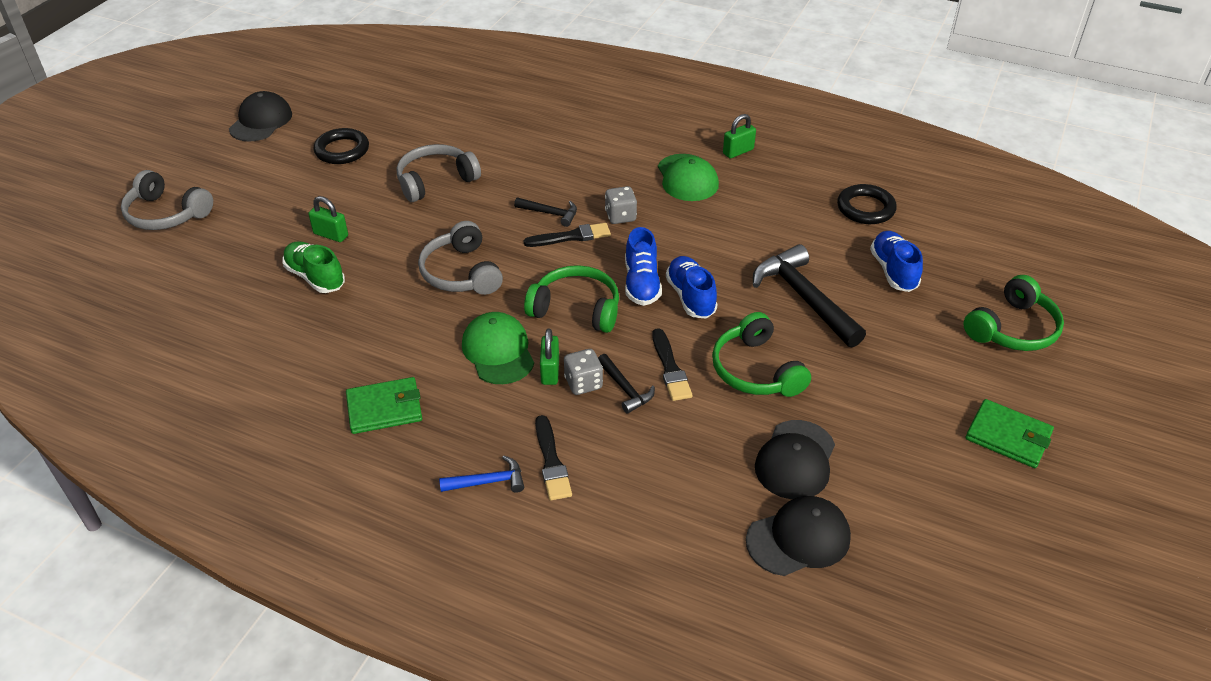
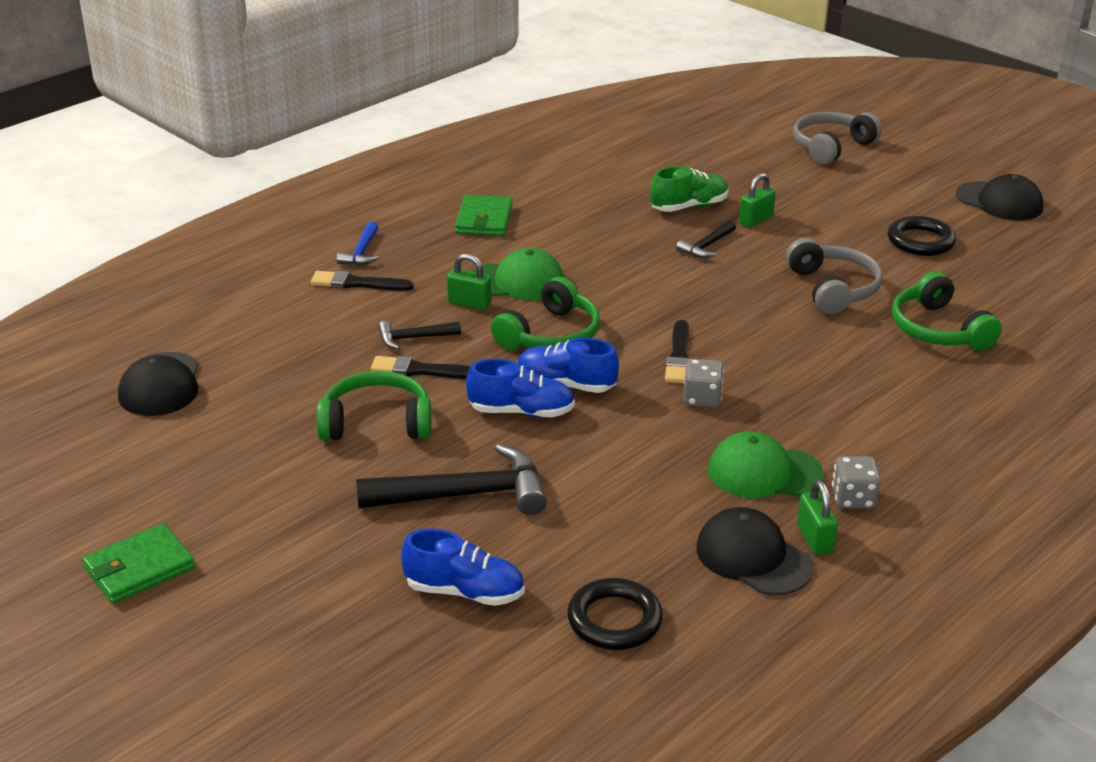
camera: 110 degrees right, 10 degrees down
grey headphones [418,221,503,295] -> none
black hammer [514,197,577,227] -> black hammer moved to [676,220,736,258]
grey dice [564,349,603,395] -> grey dice moved to [832,456,881,508]
black cap [755,420,835,499] -> black cap moved to [696,507,813,595]
green headphones [963,275,1064,351] -> green headphones moved to [892,271,1002,351]

